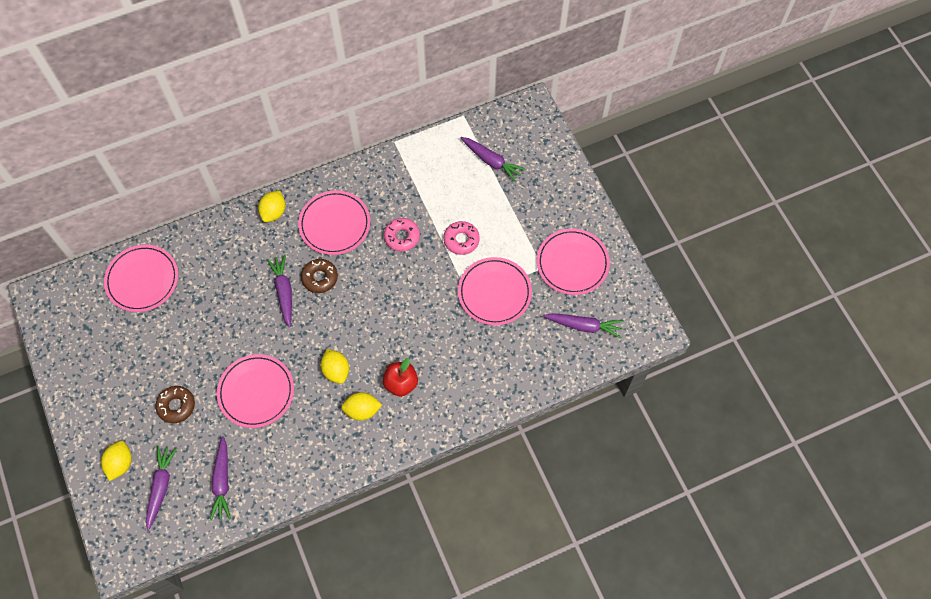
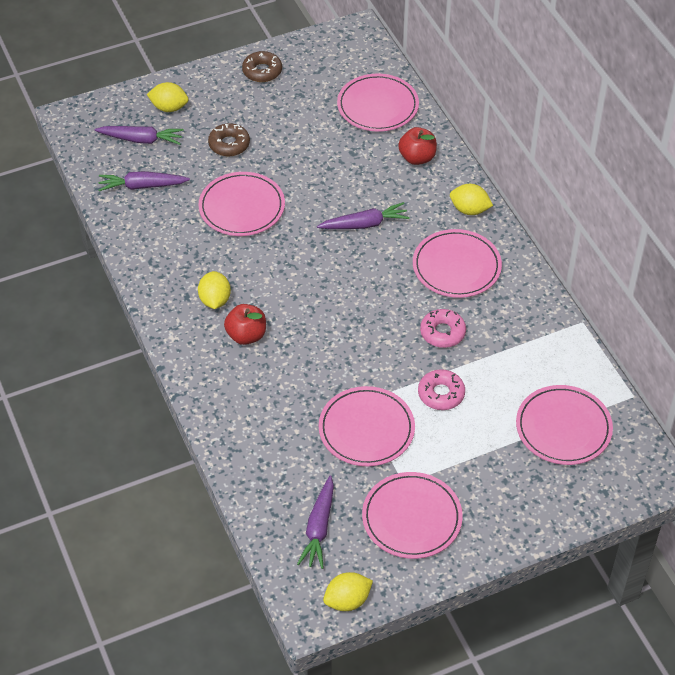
camera: 90 degrees right, 15 degrees down
brown donut [301,259,338,293] -> brown donut moved to [242,51,282,82]
yellow lemon [321,349,349,384] -> yellow lemon moved to [323,572,373,611]
purple carrot [460,137,526,182] -> pink plate [516,385,613,465]
none -> red apple [398,127,437,165]

